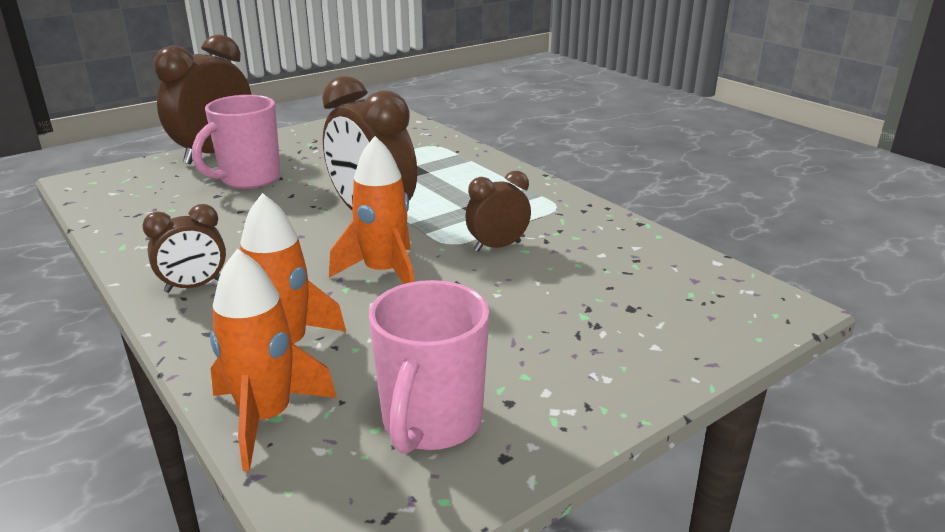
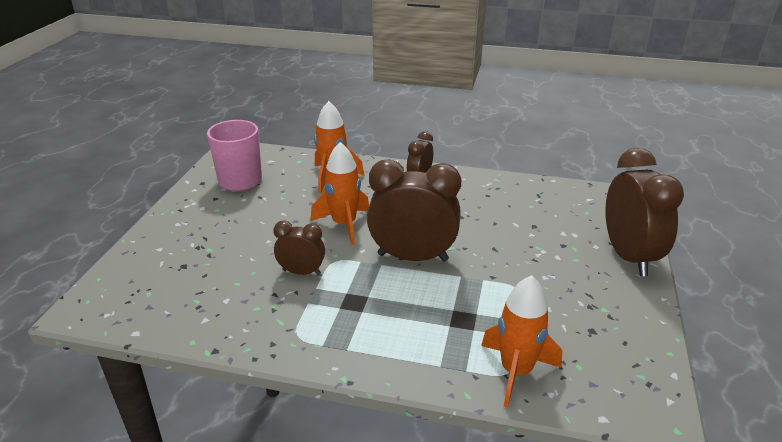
camera: 140 degrees right, 5 degrees up
pink mug [192,95,281,189] -> none
orange rocket [210,249,337,471] -> orange rocket moved to [481,275,562,407]
brown clock [465,171,531,252] -> brown clock turned 105 degrees counterclockwise [273,221,325,275]

